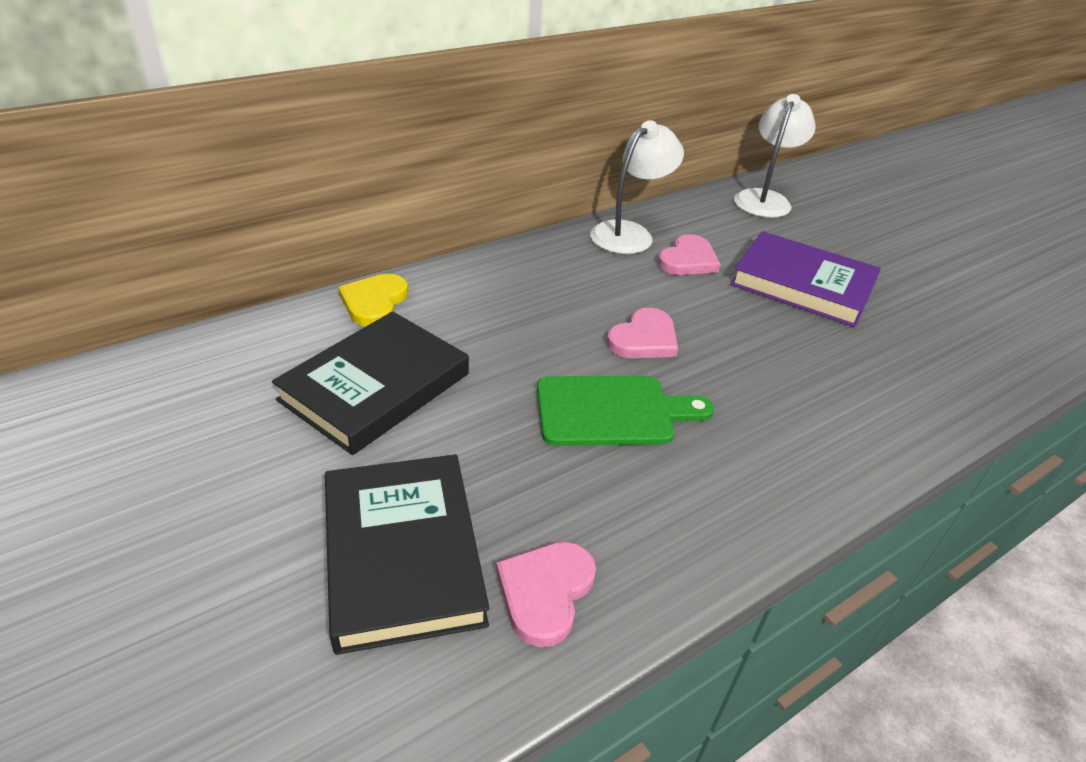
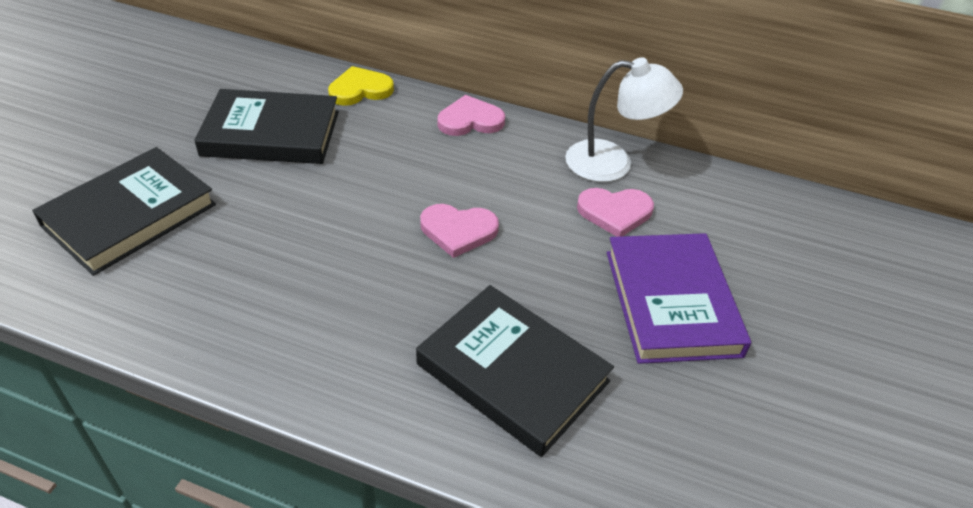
camera: 55 degrees right, 5 degrees up
pink heart [496,541,596,647] -> pink heart moved to [438,95,505,136]
green cutting board [537,376,714,446] -> none
white lamp [734,94,816,218] -> none
none -> black book [416,285,614,457]

